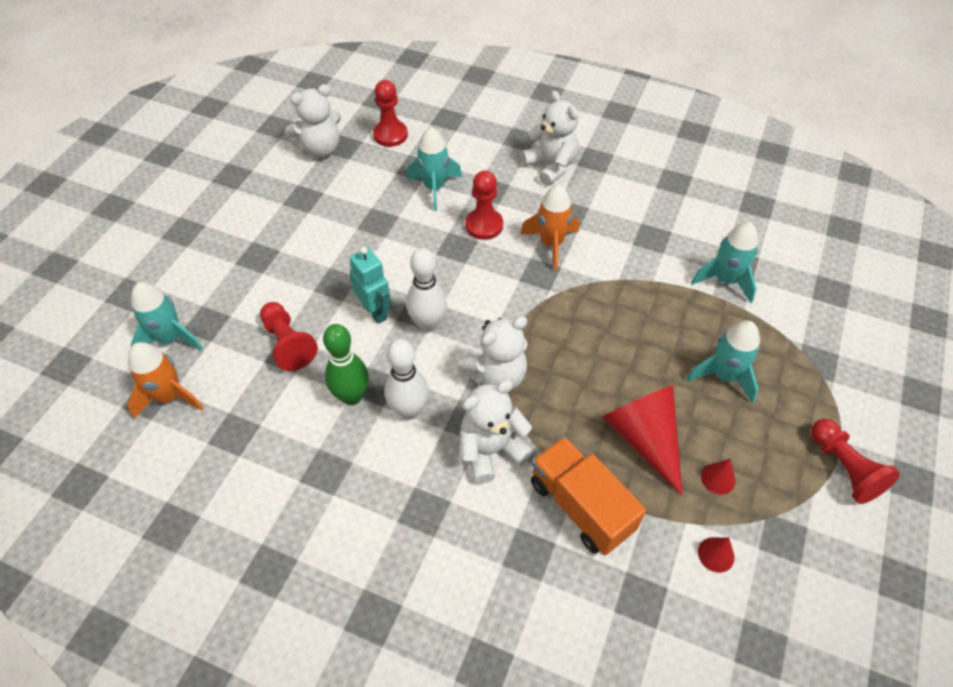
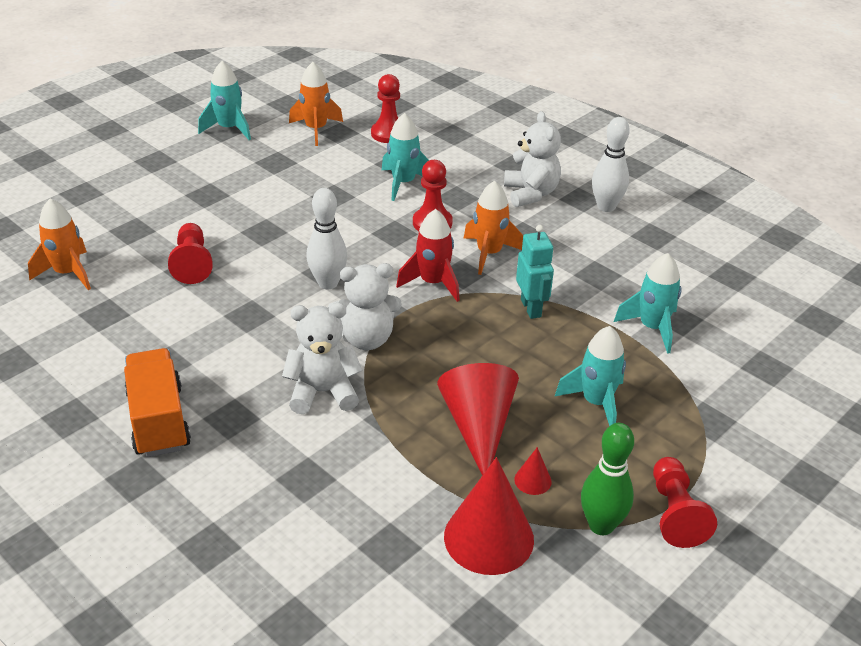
camera: 20 degrees right, 15 degrees down
turquoise rocket [131,282,203,351] -> turquoise rocket moved to [198,61,251,140]
white teddy bear [285,84,341,158] -> orange rocket [289,62,343,146]
green bowling pin [323,324,369,405] -> green bowling pin moved to [581,423,634,535]
turquoise robot [350,247,391,324] -> turquoise robot moved to [516,225,554,319]
white bowling pin [385,339,429,420] -> white bowling pin moved to [592,117,630,212]
orange truck [531,437,646,556] -> orange truck moved to [124,348,191,457]
red cone [698,537,735,573] -> red cone [444,457,534,575], size x2.30
none -> red rocket [396,209,460,302]

